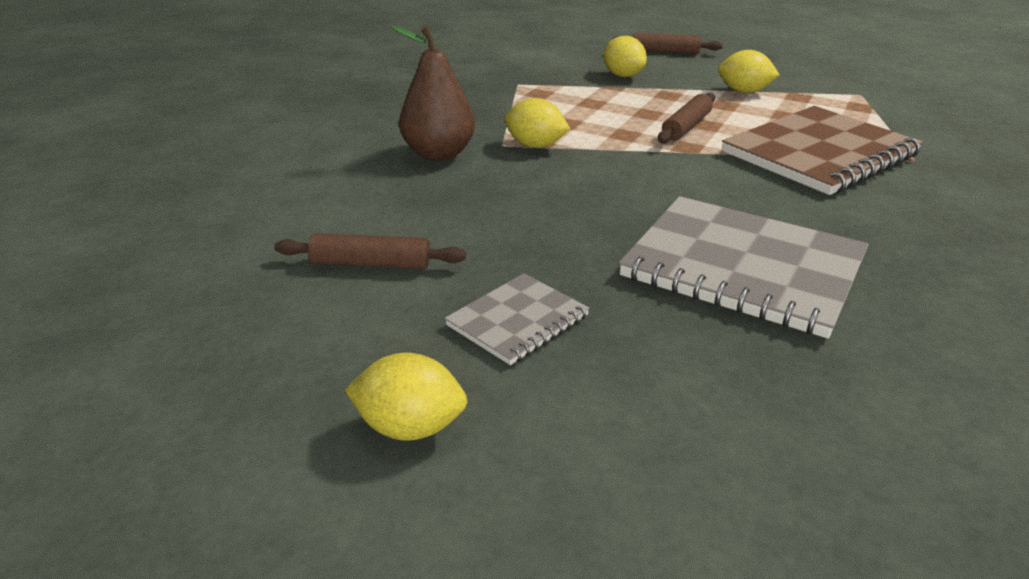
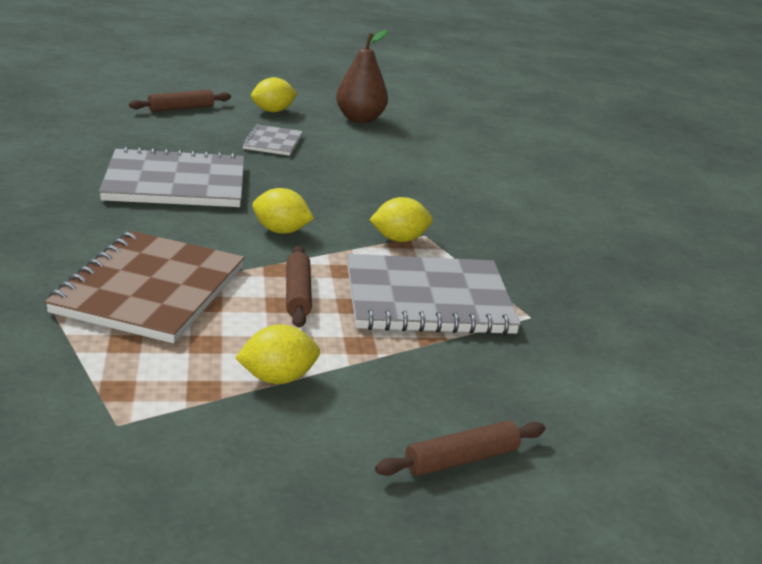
camera: 140 degrees right, 5 degrees down
brown rolling pin [274,233,466,269] -> brown rolling pin moved to [129,90,231,112]
brown pear [391,26,475,161] -> brown pear moved to [336,30,388,123]
yellow lemon [603,36,647,77] -> yellow lemon moved to [252,188,314,234]
none -> grey notebook [347,254,521,335]

